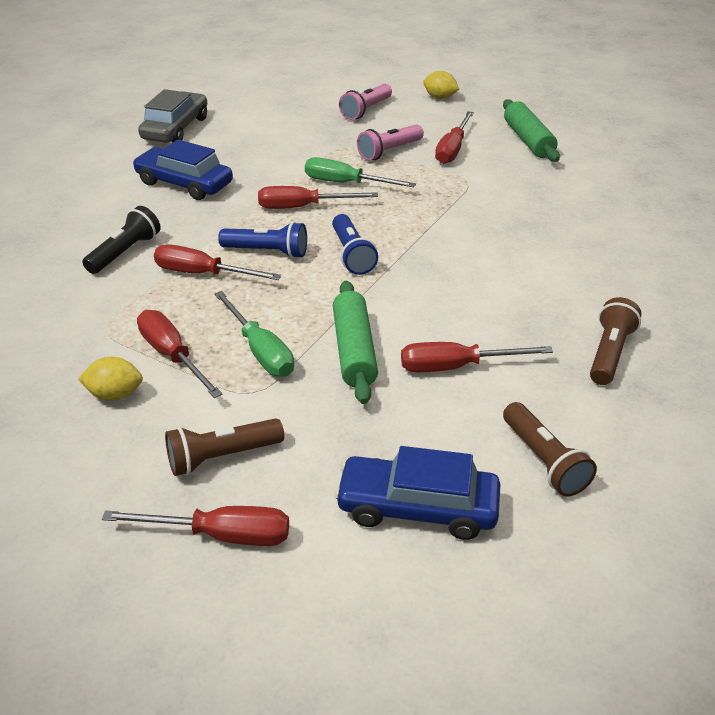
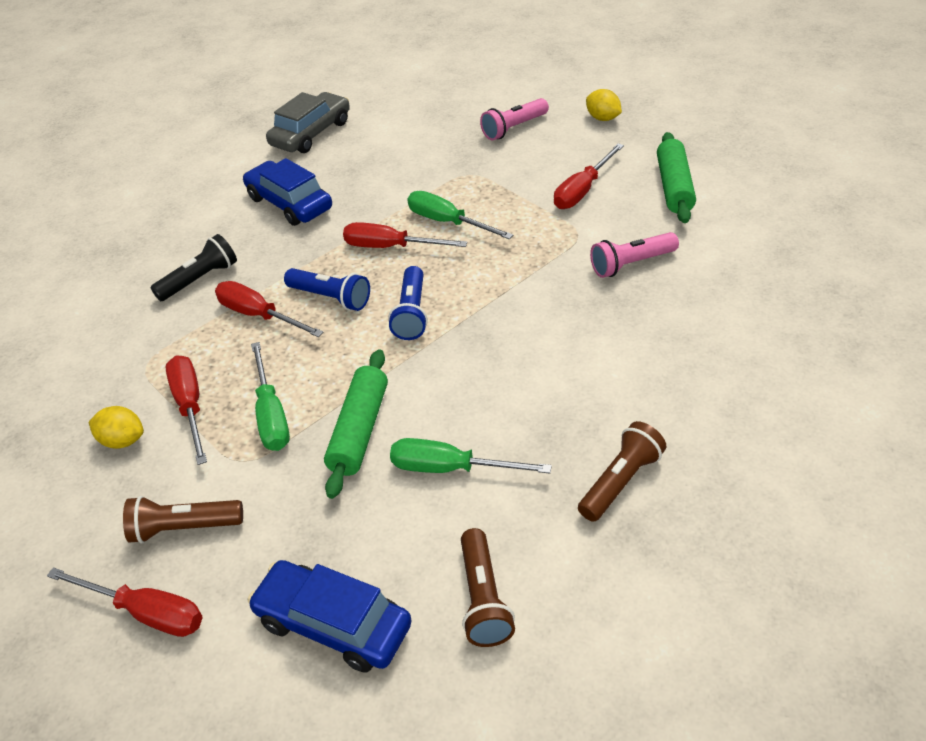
camera: 20 degrees right, 5 degrees up
pink flashlight [357,124,424,161] -> pink flashlight moved to [590,232,679,278]
red screwdriver [401,342,553,372] -> green screwdriver [390,438,552,473]

